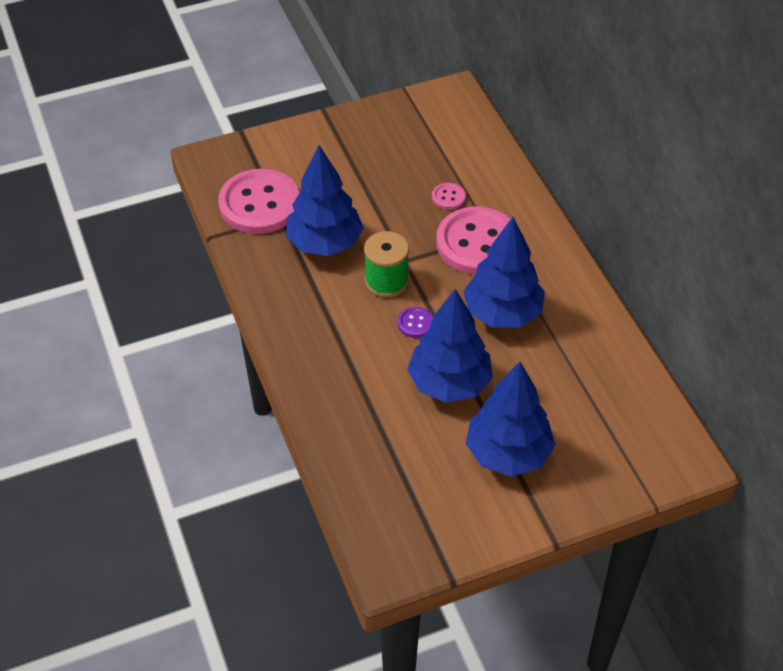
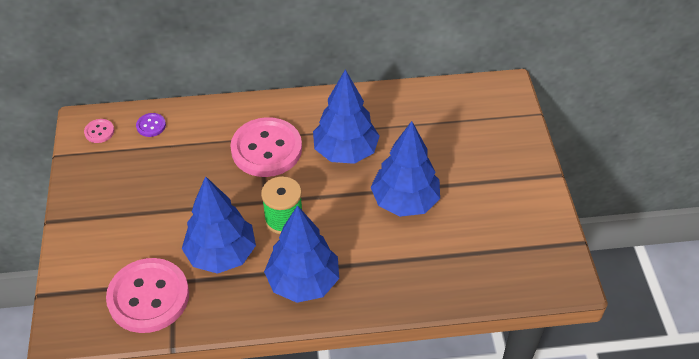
camera: 75 degrees left, 0 degrees up
purple button [397,307,433,338] -> purple button moved to [136,113,166,137]
pink button [432,183,466,210] -> pink button moved to [84,119,114,143]
blue tree [466,362,555,477] -> blue tree moved to [264,205,339,303]

